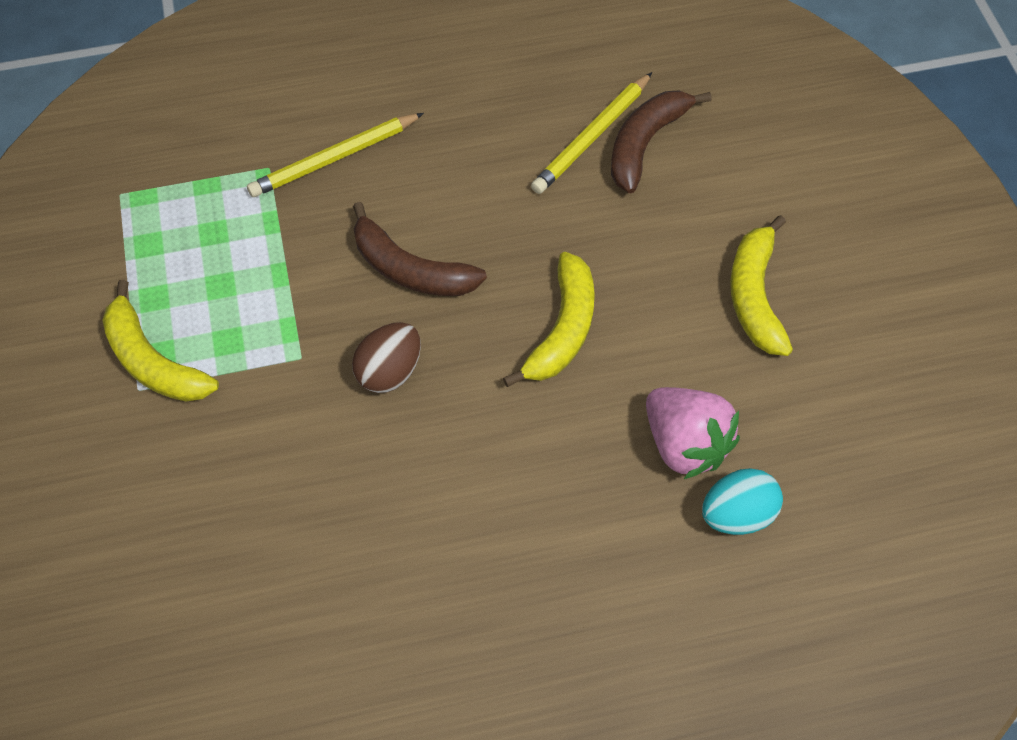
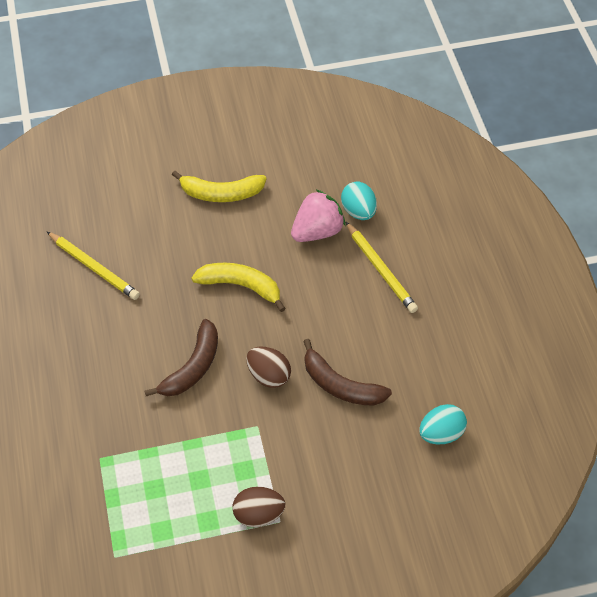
camera: 90 degrees left, 5 degrees down
yellow banana [102,280,219,402] -> brown egg [233,487,285,527]
yellow pencil [247,113,424,197] -> yellow pencil moved to [346,222,418,313]
brown banana [611,91,712,194] -> brown banana moved to [303,339,392,406]
none -> turquoise egg [419,404,467,444]

